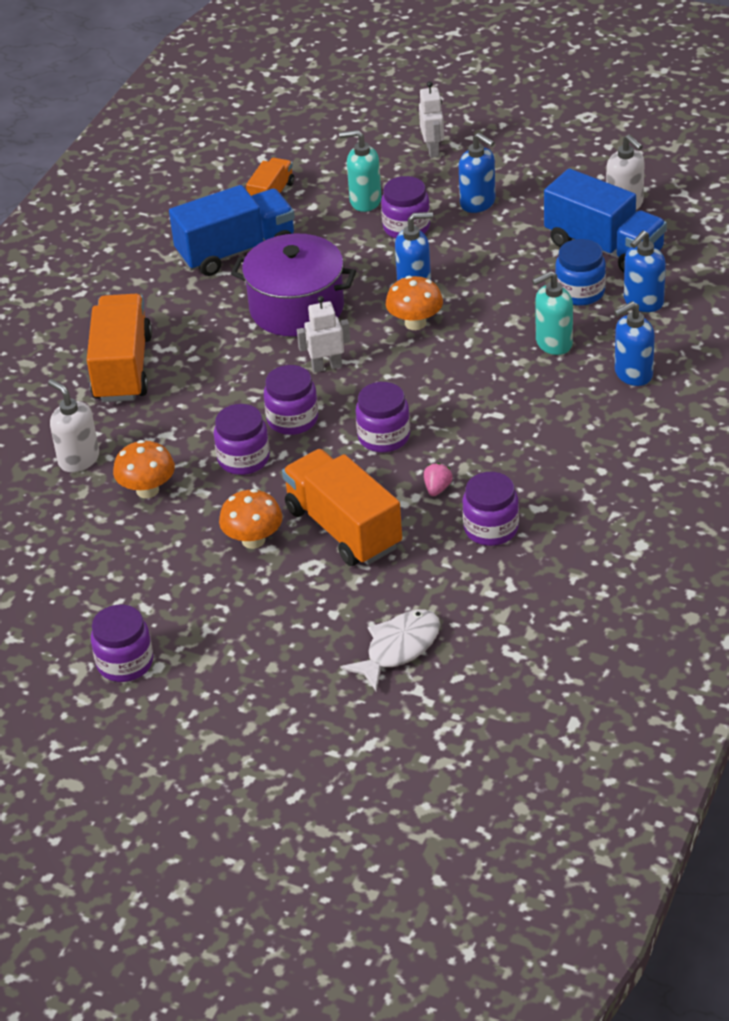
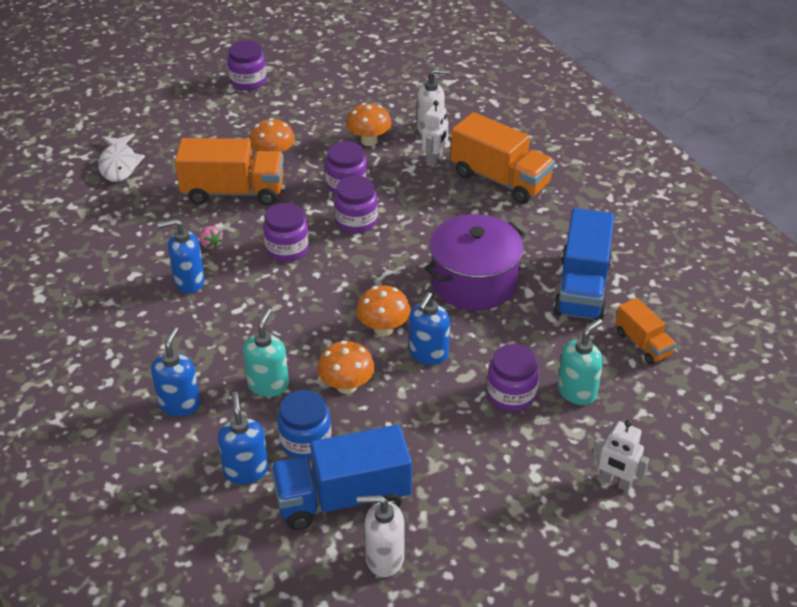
camera: 125 degrees right, 0 degrees up
white robot [297,296,350,373] -> white robot moved to [422,100,448,167]
blue soap dispenser [459,133,495,213] -> blue soap dispenser moved to [158,219,205,293]
purple jar [462,472,519,546] -> none
none -> orange mushroom [317,341,375,394]

